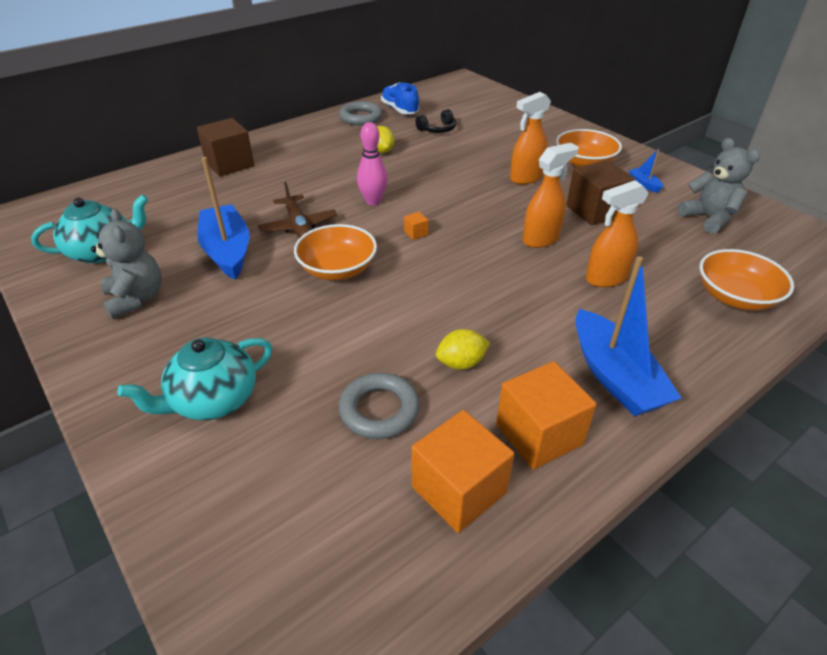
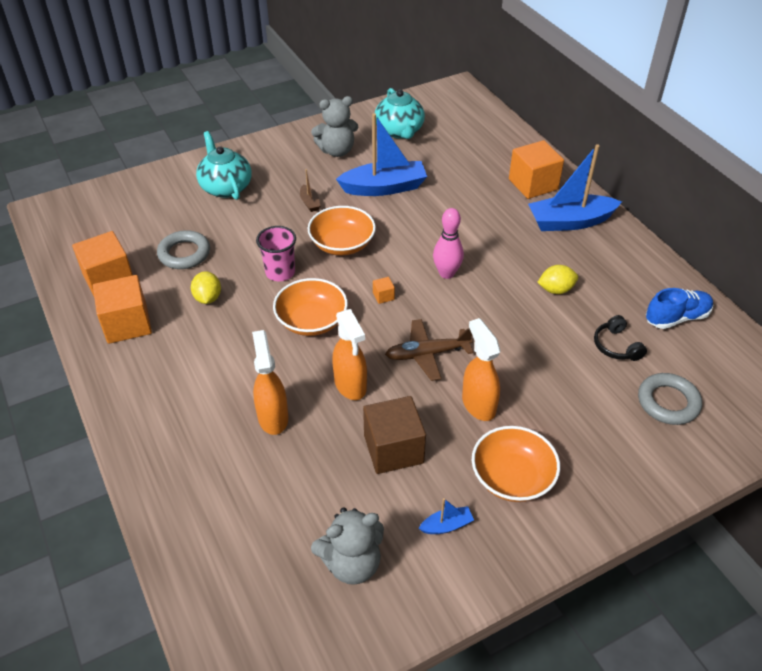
camera: 100 degrees right, 5 degrees up
brown cube [197,118,254,176] -> orange cube [509,140,564,199]
brown plane [258,182,337,238] -> brown plane moved to [385,319,473,381]
grey ring [339,101,383,125] -> grey ring moved to [638,373,702,425]
blue boat [576,256,682,416] -> blue boat moved to [528,144,622,231]
orange bowl [699,249,794,310] -> orange bowl moved to [273,278,348,336]
none -> pink cup [256,226,296,281]
none -> brown boat [300,169,320,212]

